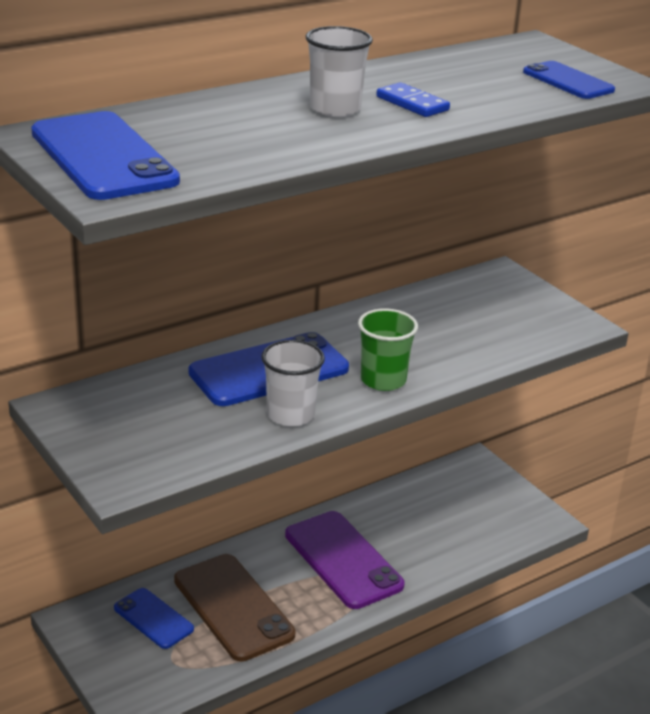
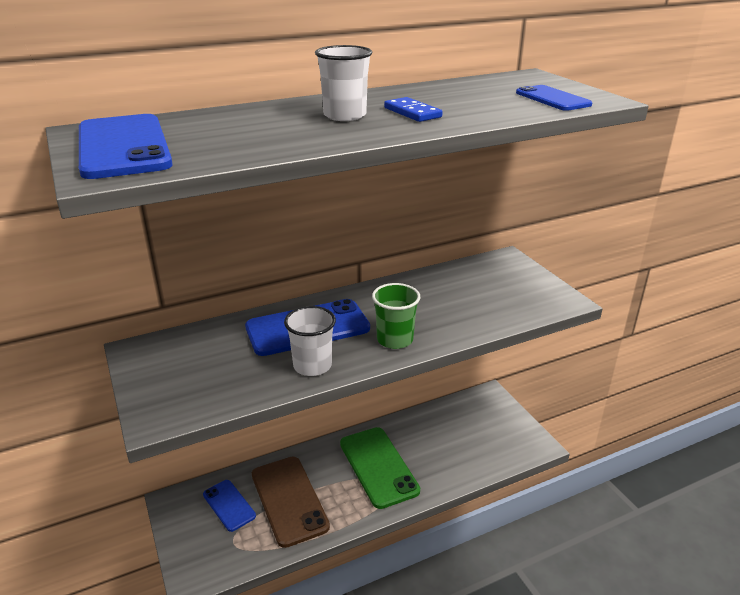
camera: 10 degrees right, 0 degrees up
purple phone [285,511,404,609] -> green phone [340,427,420,509]

